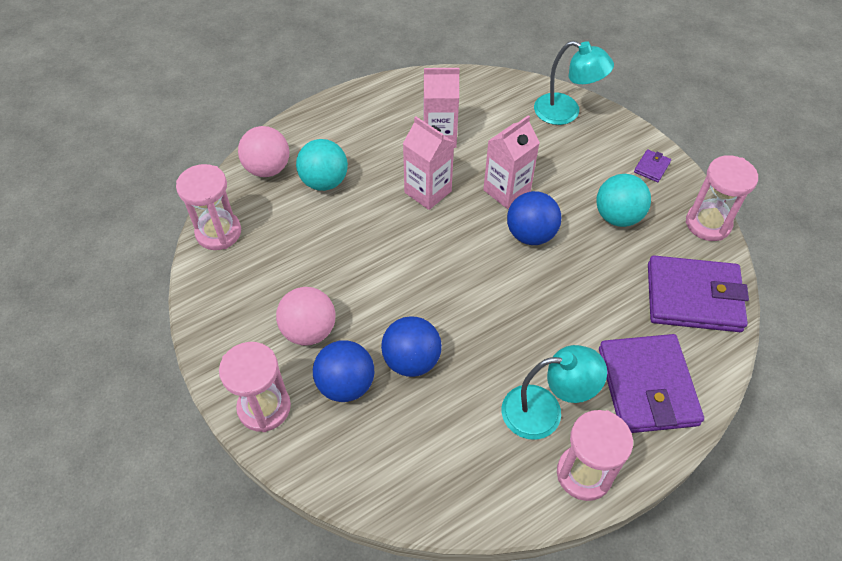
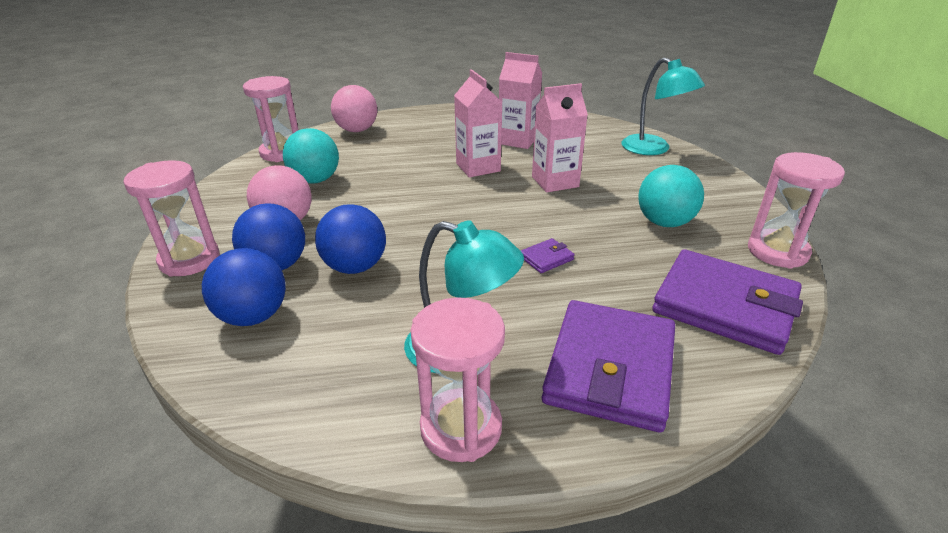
camera: 25 degrees right, 20 degrees down
turquoise ball [296,139,348,191] -> turquoise ball moved to [283,128,339,184]
blue ball [507,191,561,245] -> blue ball moved to [202,248,286,326]
purple wallet [634,149,671,182] -> purple wallet moved to [521,238,575,273]

